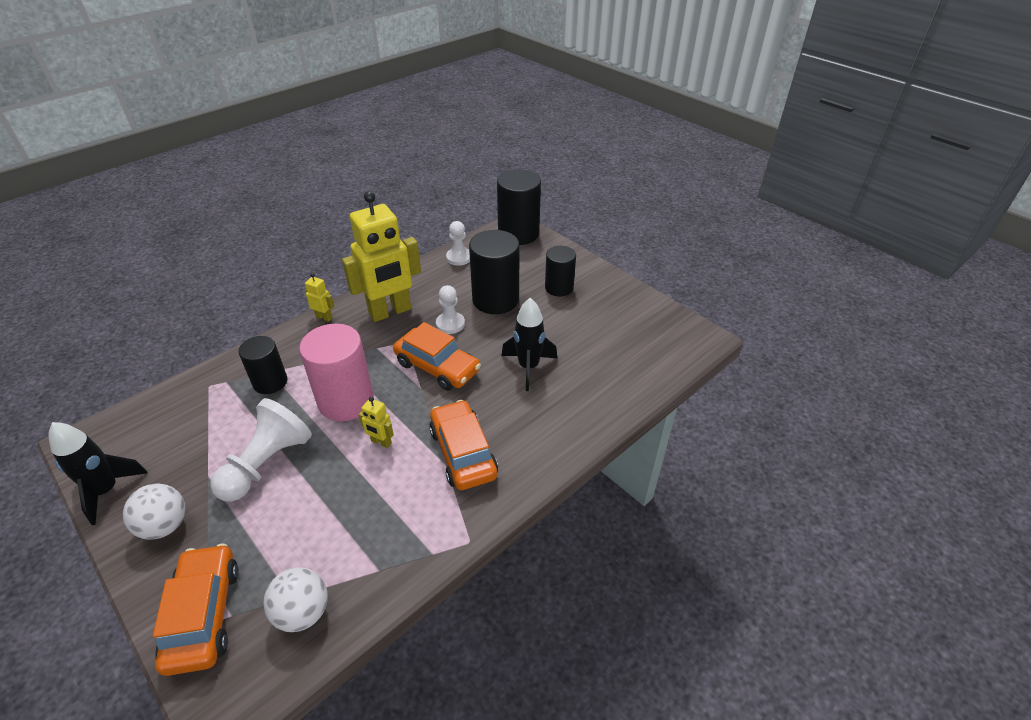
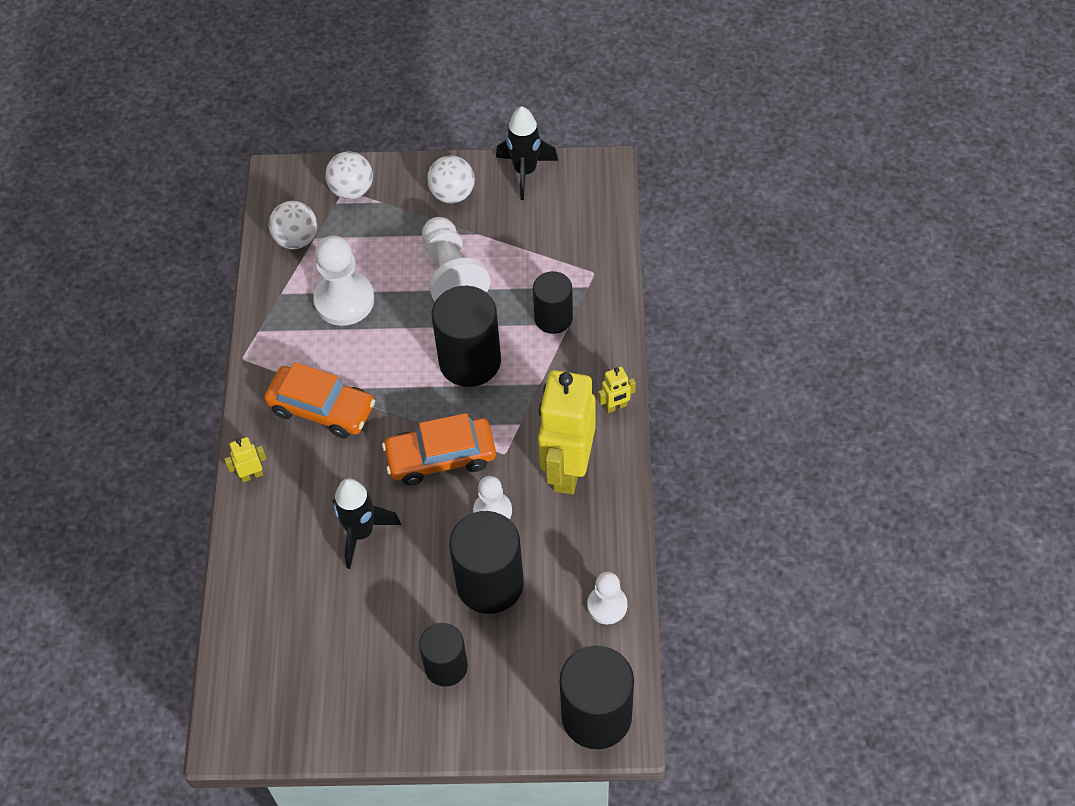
camera: 135 degrees right, 15 degrees up
orange car [153,544,239,676] -> white ball [325,152,373,199]
pink cylinder [299,324,374,421] -> black cylinder [432,286,501,387]
yellow robot [358,397,394,448] -> yellow robot moved to [224,437,267,482]
none -> white pawn [313,236,374,326]

